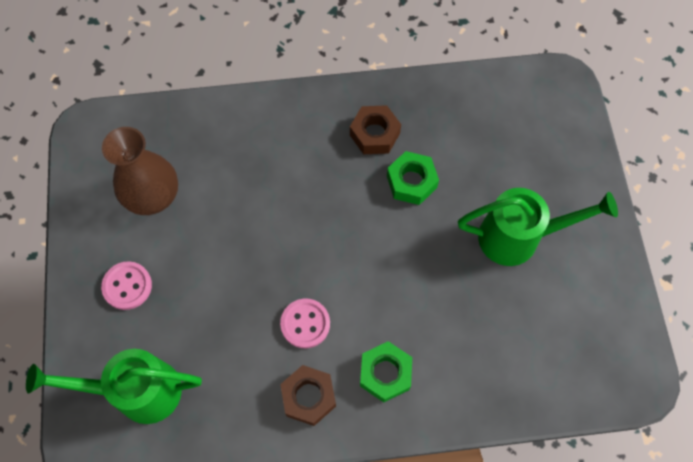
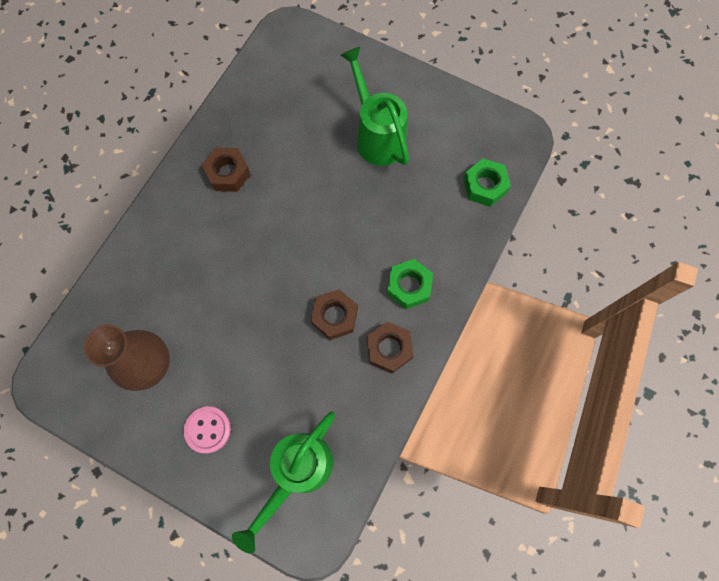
camera: 55 degrees left, 5 degrees up
pink button [280,299,330,348] -> brown nut [311,289,358,340]
green nut [387,151,439,205] -> green nut moved to [463,158,511,207]
green watering can [458,188,618,266] -> green watering can turned 60 degrees counterclockwise [340,47,409,166]

